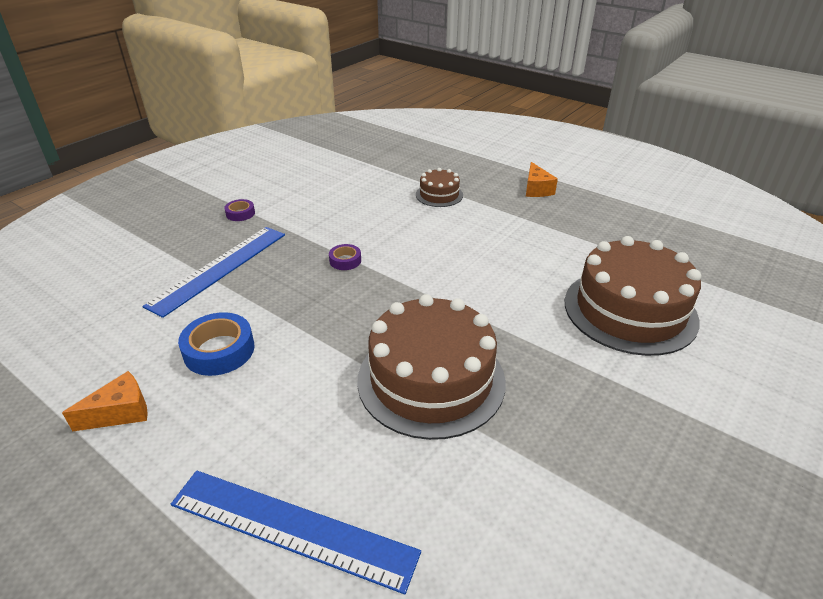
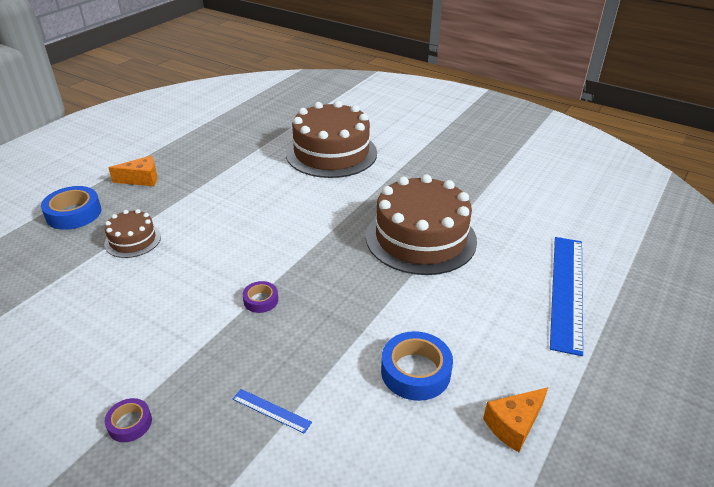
camera: 95 degrees left, 0 degrees up
orange cheese [62,371,148,431] -> orange cheese turned 90 degrees counterclockwise [483,387,548,452]
blue ruler [143,227,285,318] -> blue ruler [233,389,312,434], size x0.41
none -> blue tape [41,186,101,230]

